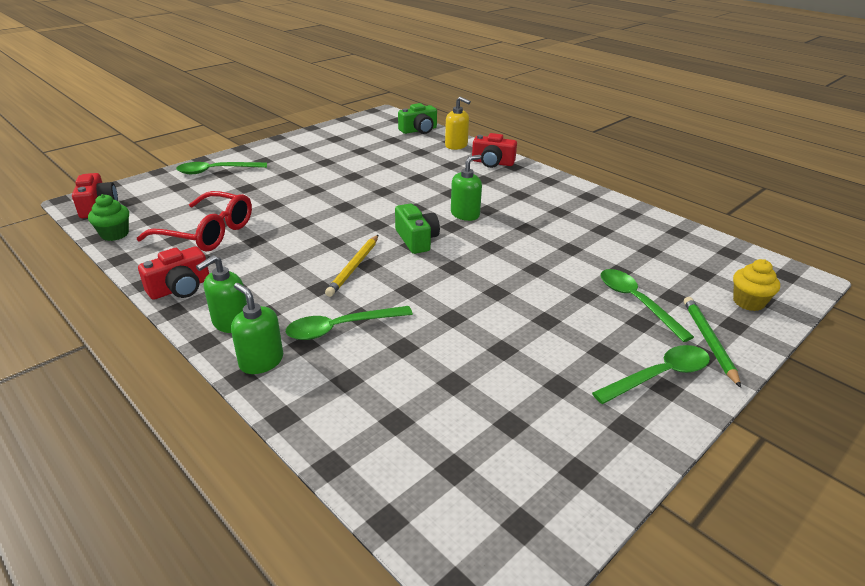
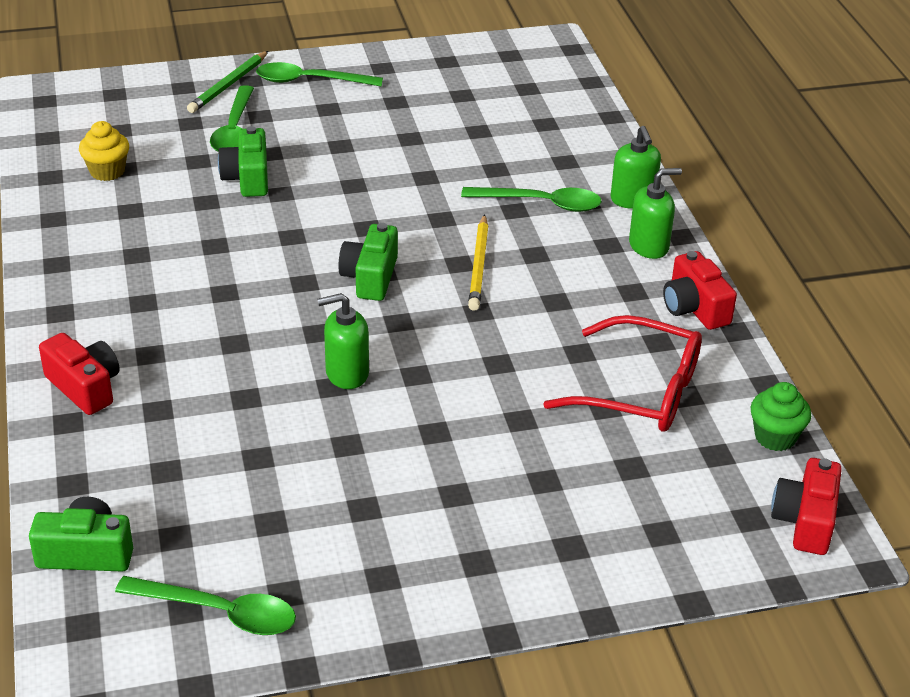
camera: 150 degrees left, 5 degrees up
red glasses [137,191,252,252] -> red glasses turned 150 degrees clockwise [543,315,702,431]
red camera [138,246,209,300] -> red camera turned 105 degrees counterclockwise [663,251,737,330]
green spoon [176,162,267,174] -> green spoon moved to [115,576,296,635]
yellow pencil [325,235,378,297] -> yellow pencil turned 135 degrees clockwise [468,214,488,311]
yellow soap dispenser [445,97,471,150] -> none
green soap dispenser [451,155,482,221] -> green soap dispenser moved to [317,293,369,389]
yellow cupcake [733,259,780,311] -> yellow cupcake moved to [79,121,129,181]
none -> green camera [218,126,268,197]

